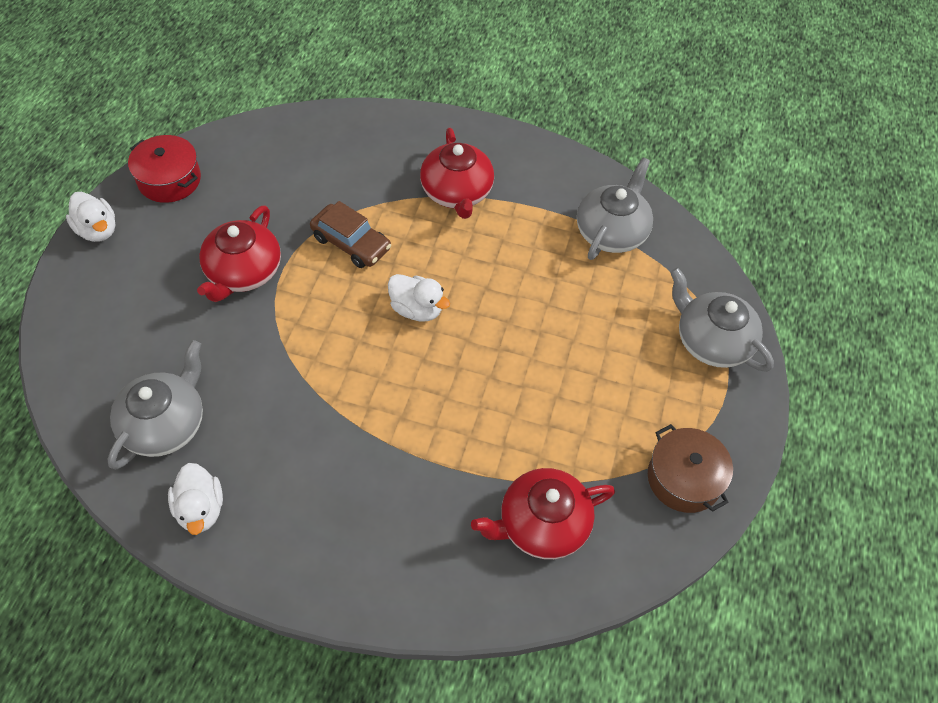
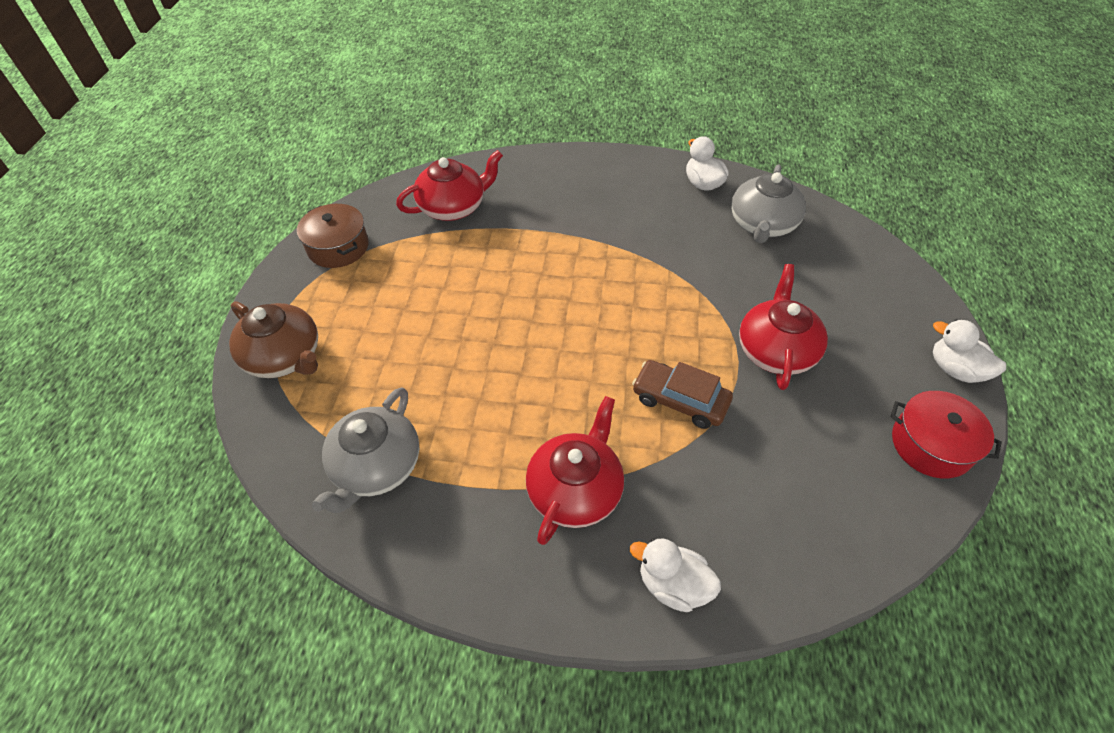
camera: 175 degrees right, 5 degrees down
white duck [388,274,450,321] -> white duck moved to [630,538,721,612]
red teapot [420,128,494,219] -> red teapot turned 45 degrees clockwise [526,396,624,545]
grey teapot [670,268,774,372] -> brown teapot [229,301,318,378]

